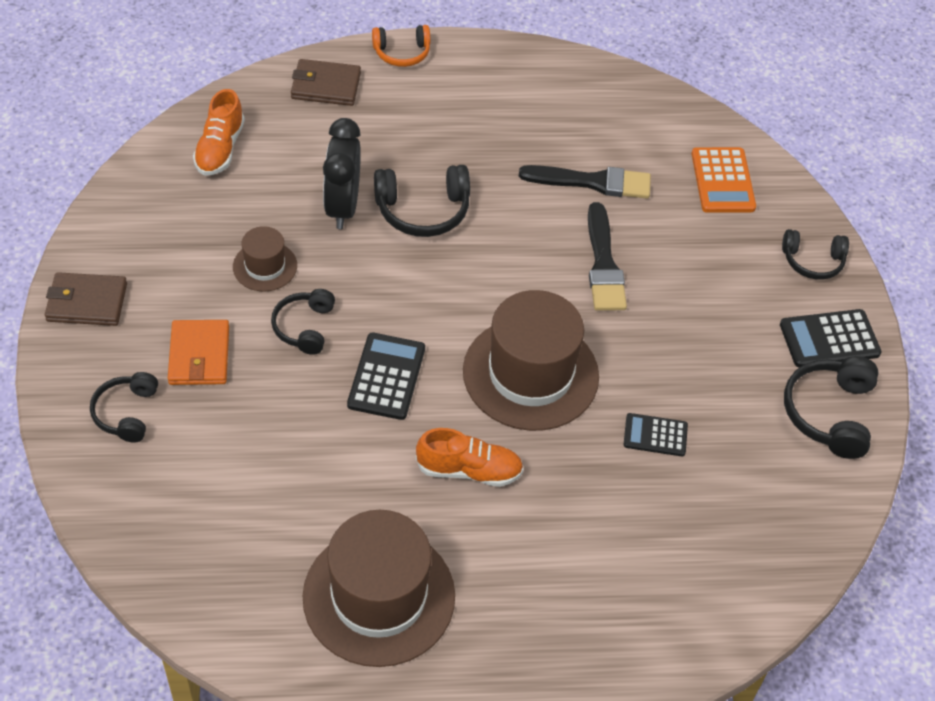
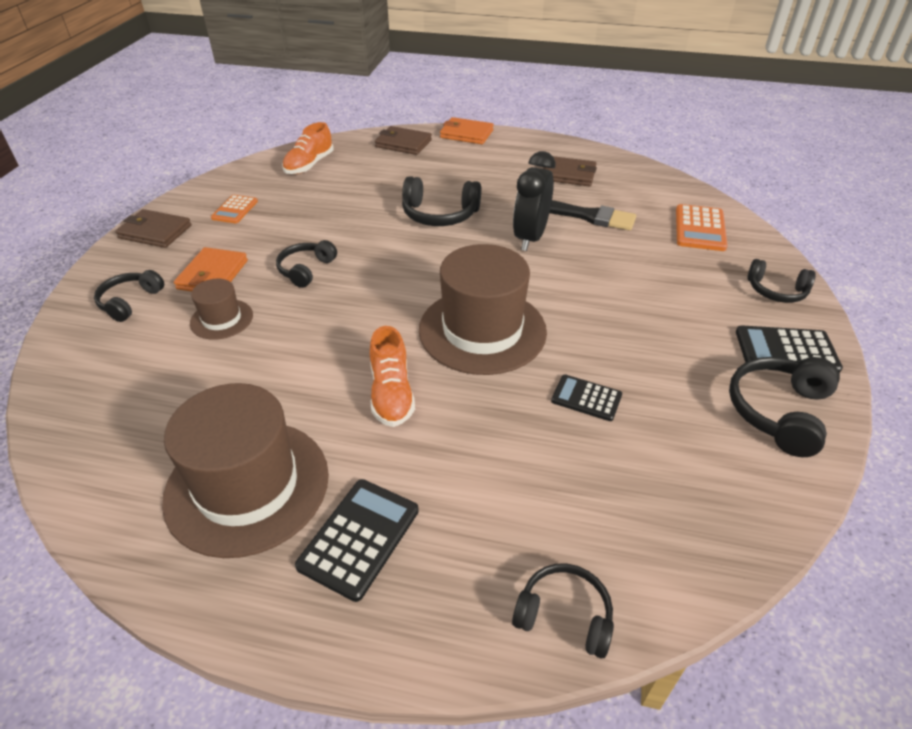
camera: 20 degrees right, 10 degrees down
brown hat [233,226,297,291] -> brown hat moved to [190,279,253,340]
black clock [323,118,361,229] -> black clock moved to [513,151,555,251]
black calculator [347,333,425,420] -> black calculator moved to [295,479,419,602]
orange headphones [372,25,431,67] -> orange wallet [440,117,494,144]
orange shoe [415,428,524,487] -> orange shoe turned 60 degrees clockwise [370,326,415,427]
black brush [588,202,627,311] -> none
none -> orange calculator [211,195,258,223]
none -> black headphones [512,563,614,658]
none -> brown wallet [543,156,597,187]

